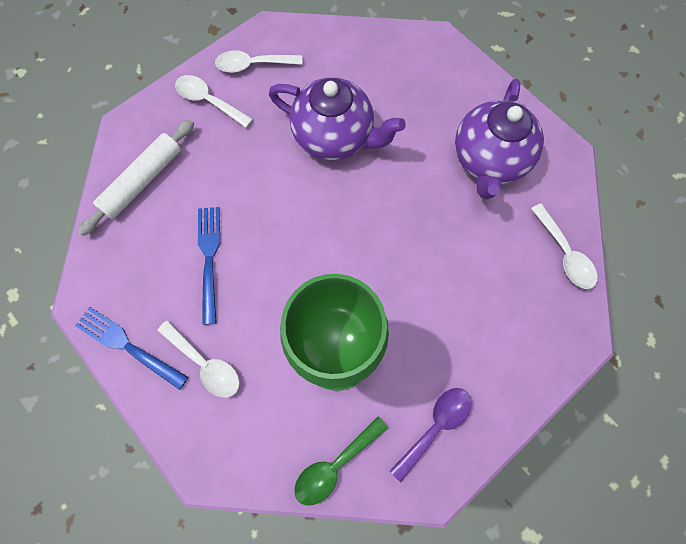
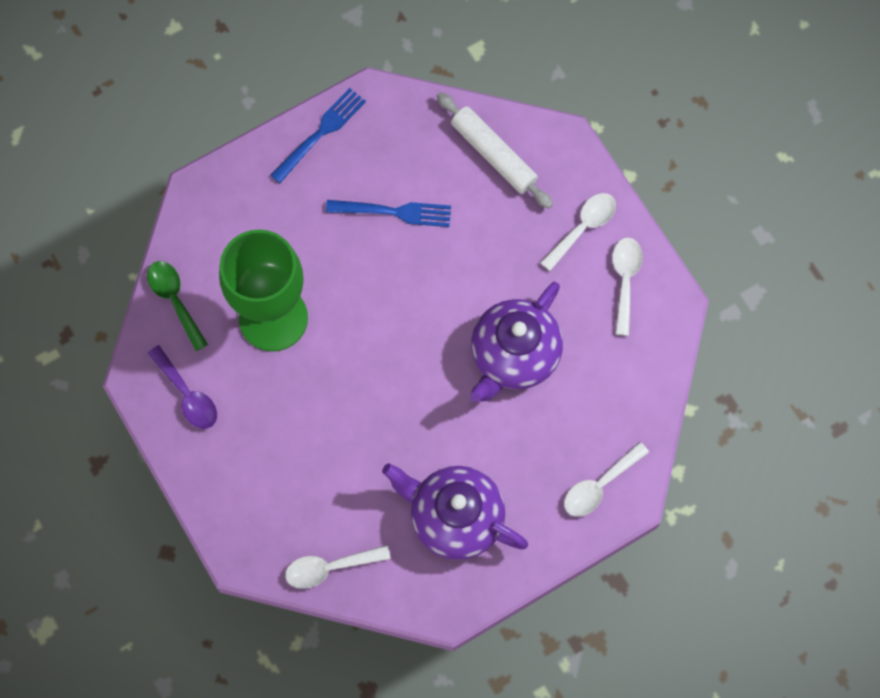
camera: 100 degrees right, 0 degrees up
white spoon [157,320,240,398] -> white spoon moved to [564,442,649,517]

